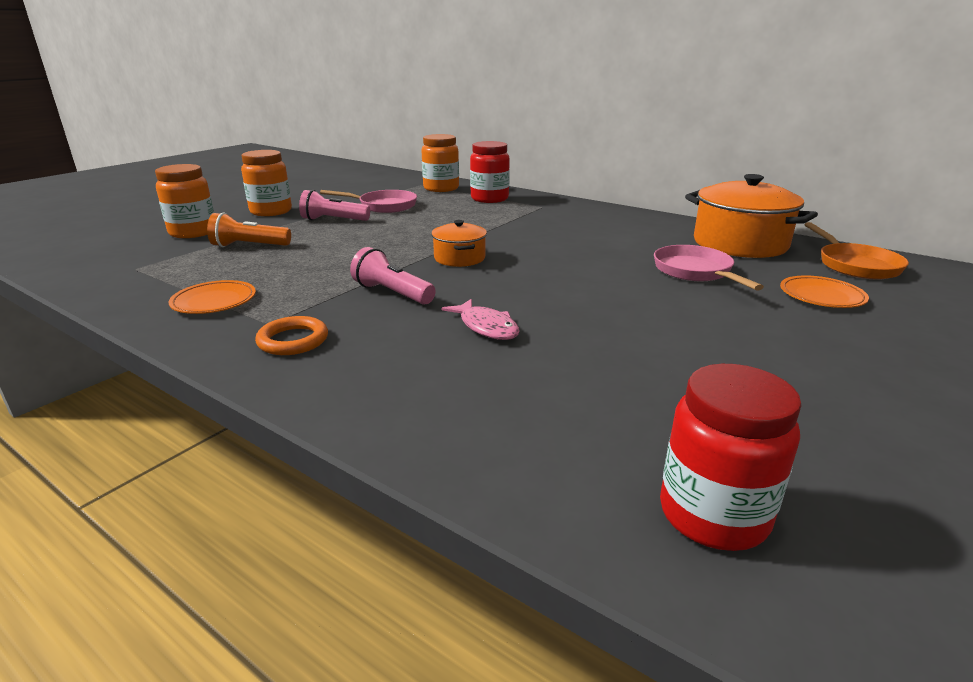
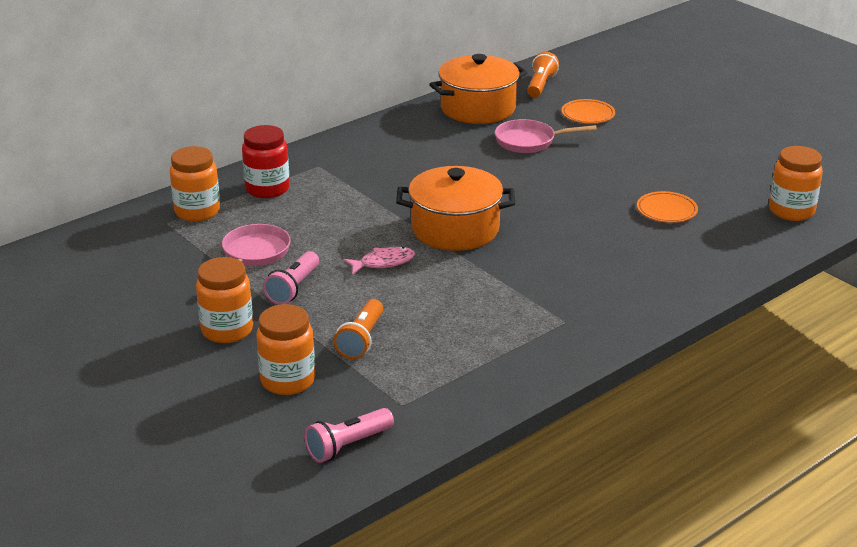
camera: 75 degrees left, 5 degrees up
orange plate [169,280,256,314] -> orange plate moved to [637,191,698,223]
orange ring [255,316,328,355] -> none
pink flashlight [350,247,436,304] -> pink flashlight moved to [304,408,394,463]
orange pot [431,220,487,267] -> orange pot [396,166,515,251], size x1.88
pink fish [442,299,520,340] -> pink fish moved to [343,247,415,275]
red jar [660,364,802,551] -> orange jar [769,146,823,221]
orange pan [804,222,909,280] -> orange flashlight [527,52,559,98]

